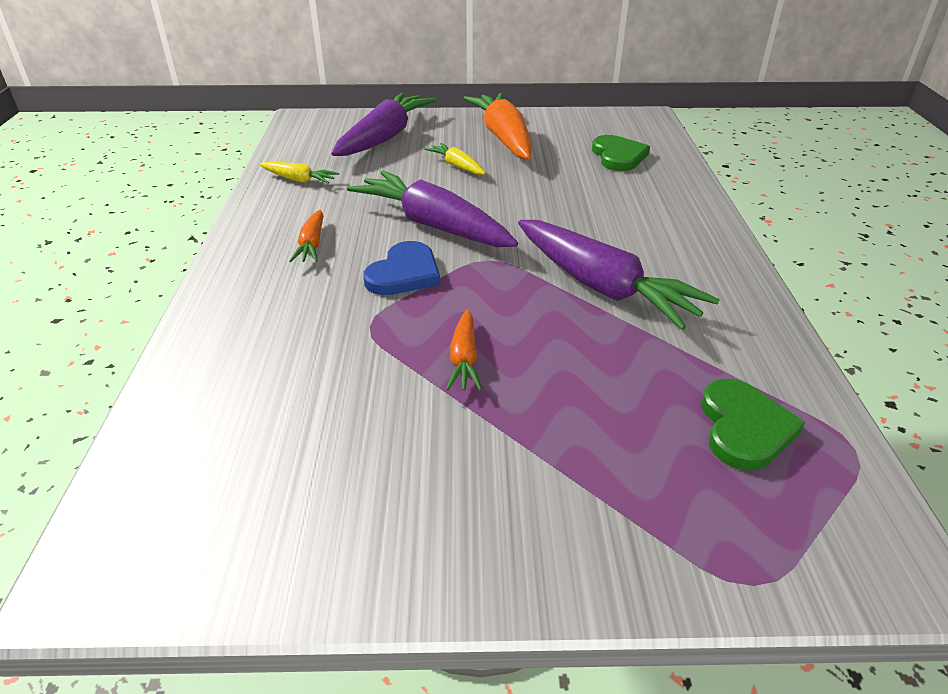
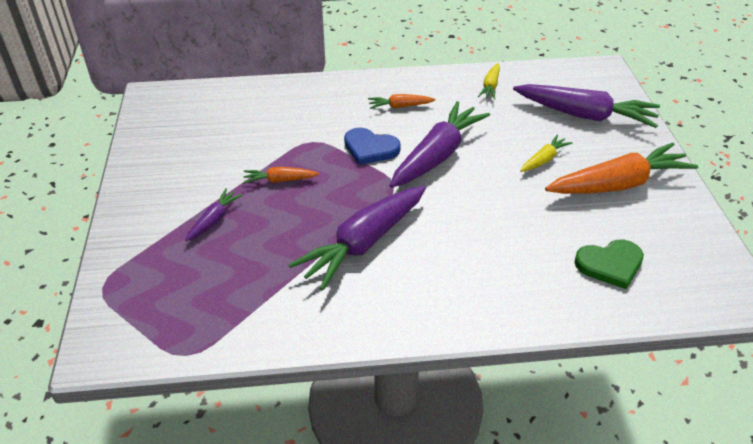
camera: 85 degrees right, 5 degrees up
green heart [701,379,805,471] -> none
none -> purple carrot [185,188,243,241]

